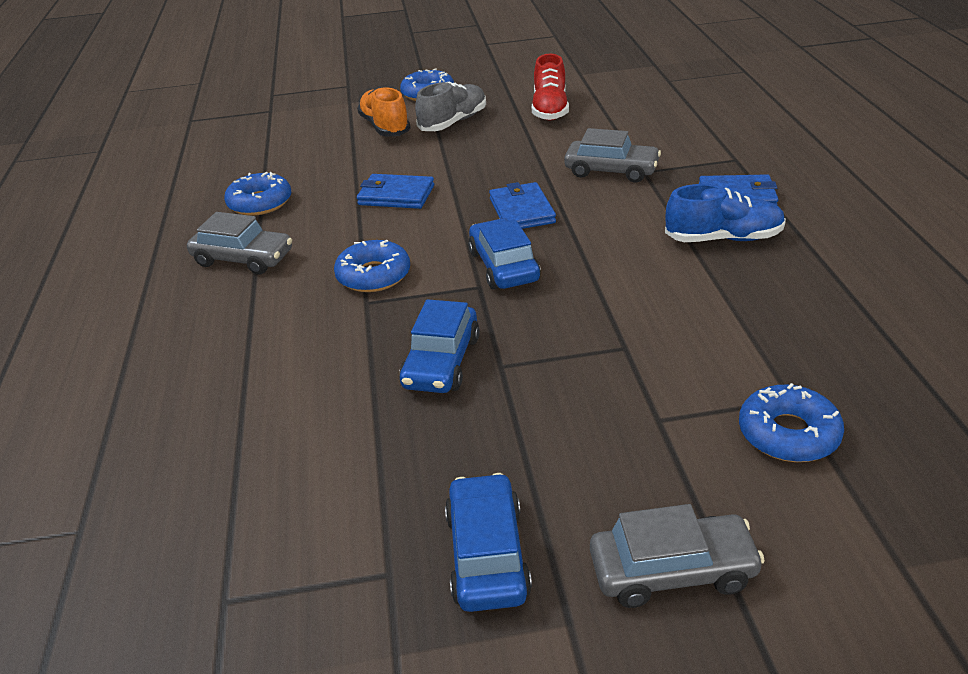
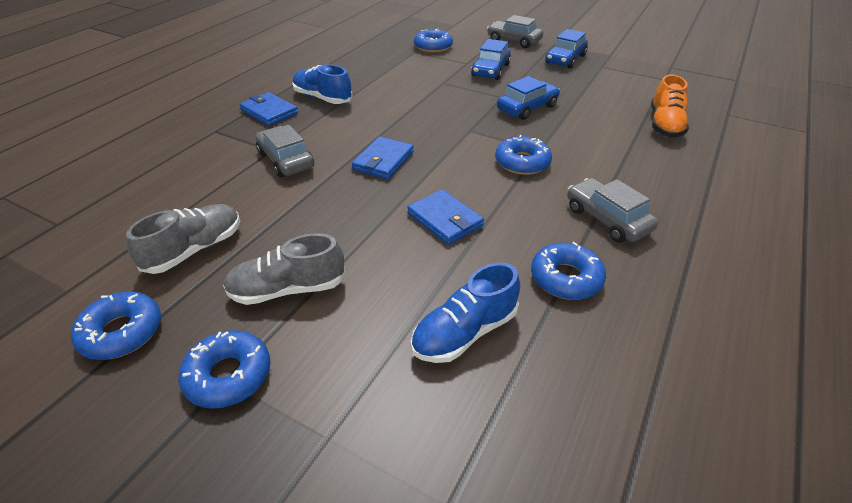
camera: 145 degrees left, 5 degrees up
orange shoe [357,87,411,137] -> orange shoe moved to [651,75,689,138]
blue car [468,218,541,290] -> blue car moved to [471,39,511,80]
red shoe [532,54,569,121] -> grey shoe [126,204,240,274]
none -> blue donut [71,292,161,360]
none -> blue shoe [411,262,520,363]

